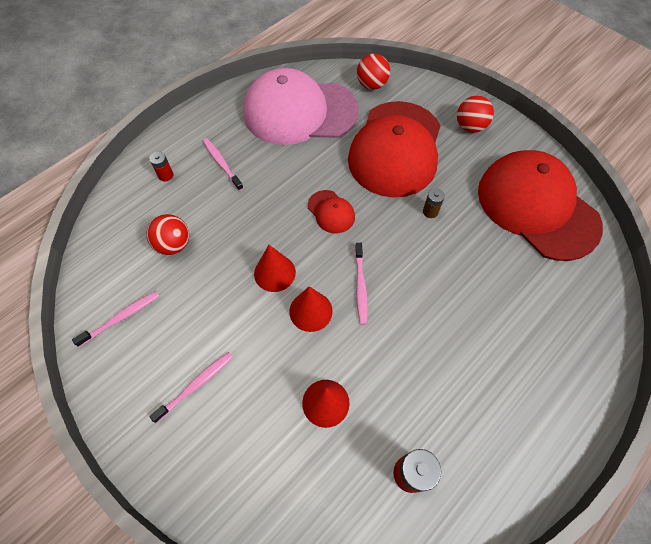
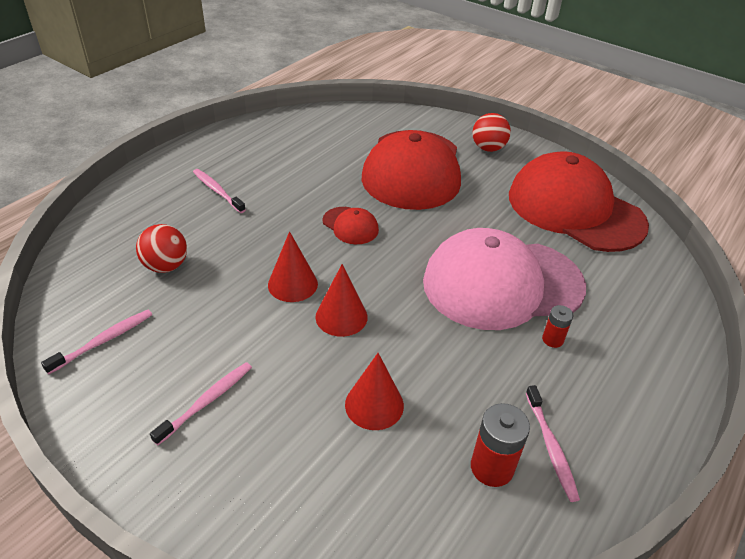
camera: 10 degrees left, 20 degrees down
red battery [149,151,173,181] -> red battery moved to [542,305,573,348]
pink cap [243,68,359,145] -> pink cap moved to [423,228,586,330]
pink toothbrush [355,243,368,325] -> pink toothbrush moved to [526,385,580,502]
red ball [357,53,390,90] -> none
brown battery [423,188,445,218] -> none

